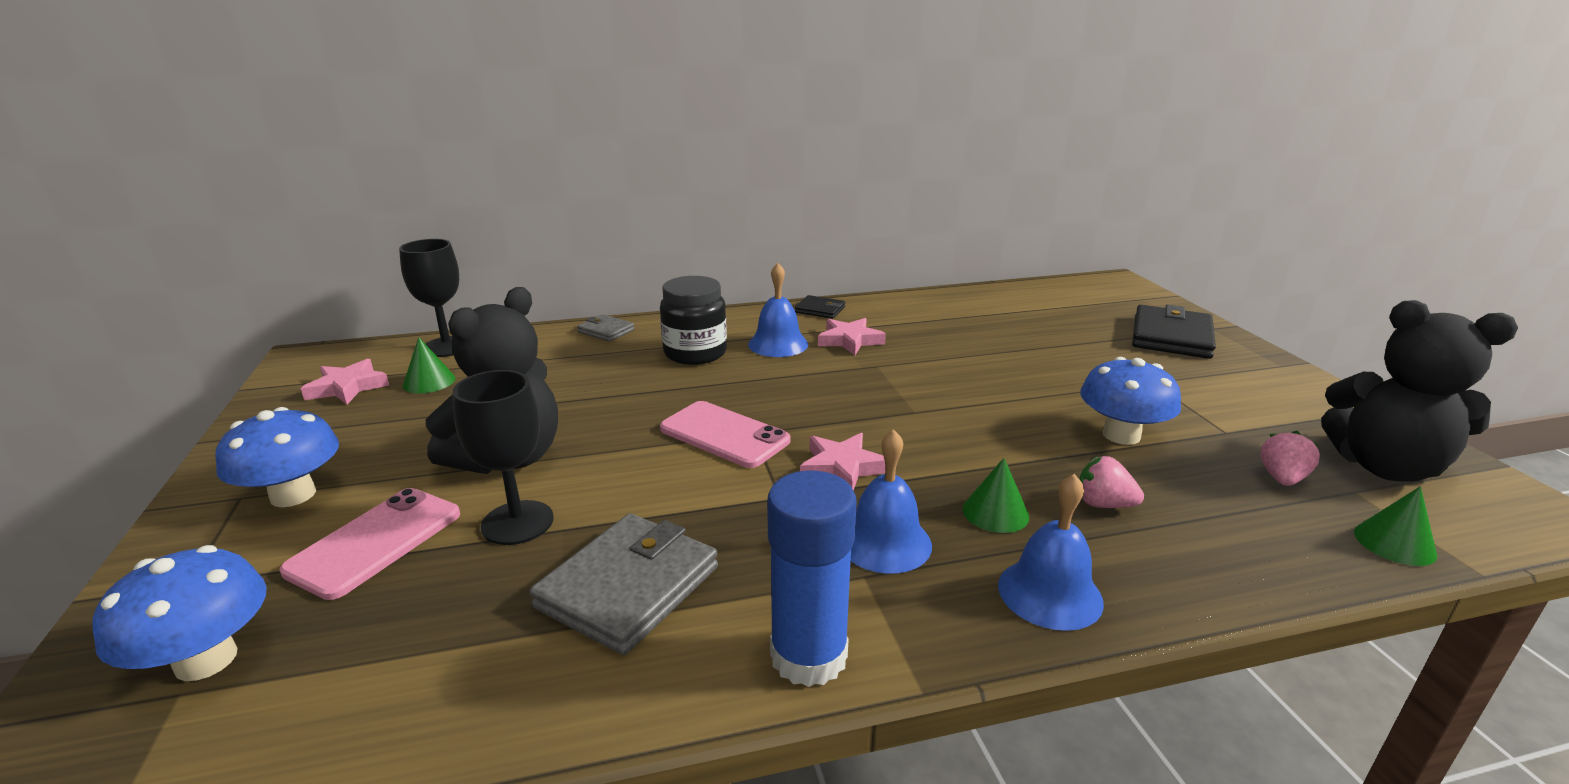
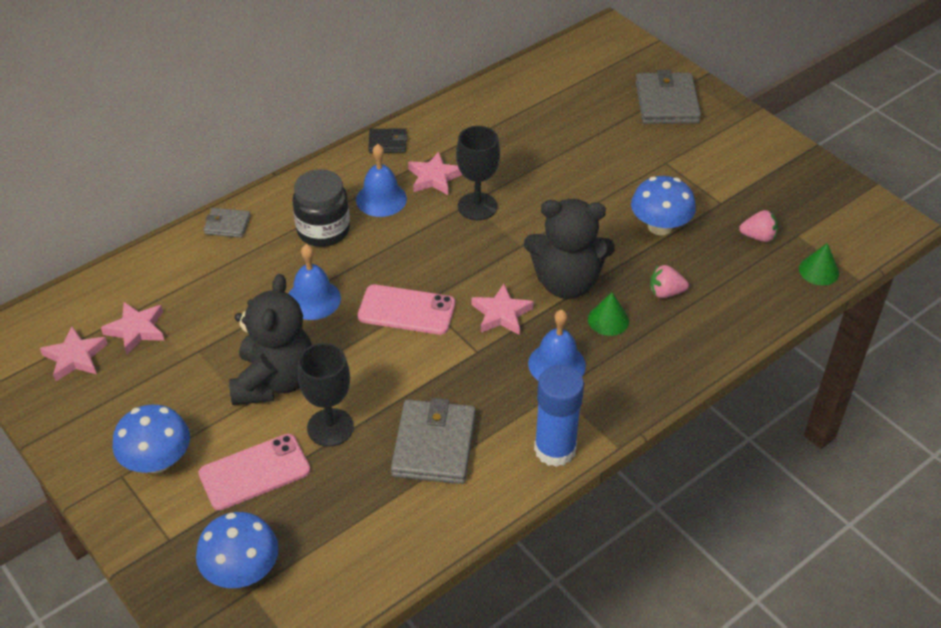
camera: 25 degrees left, 20 degrees up
pink phone [280,488,460,600] -> pink phone turned 60 degrees clockwise [198,434,310,510]
black goblet [399,239,459,357] -> black goblet moved to [456,126,500,220]
green cone [403,337,455,393] -> pink star [101,302,165,354]
blue bell [998,474,1104,631] -> blue bell moved to [288,244,341,320]
black wallet [1132,305,1216,359] -> grey wallet [635,70,701,124]
pink strawberry [1260,431,1320,486] -> pink strawberry turned 90 degrees clockwise [739,210,778,242]
black teddy bear [1321,300,1518,482] -> black teddy bear moved to [524,199,615,299]

